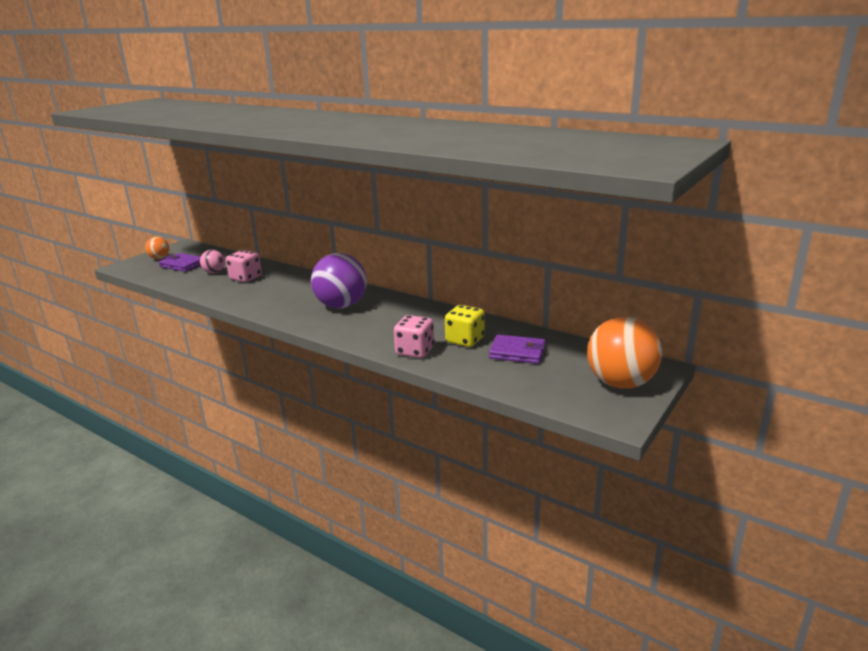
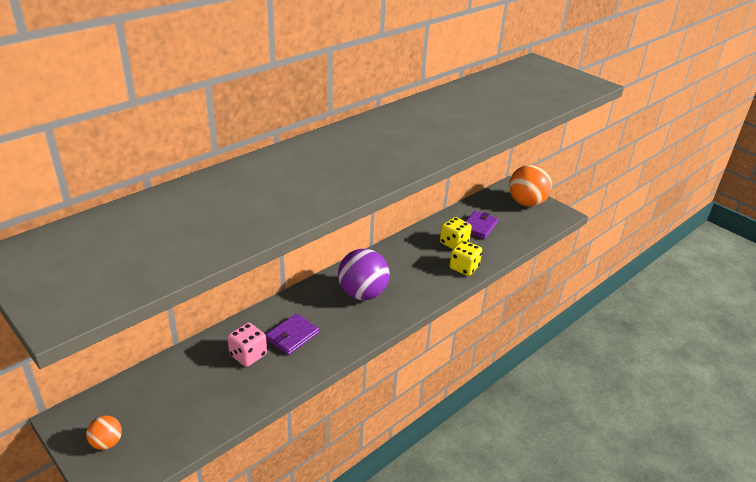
camera: 80 degrees left, 10 degrees up
purple wallet [159,253,200,272] -> purple wallet moved to [266,313,319,355]
pink ball [200,250,225,274] -> none
pink dice [394,315,434,358] -> yellow dice [450,240,482,276]

